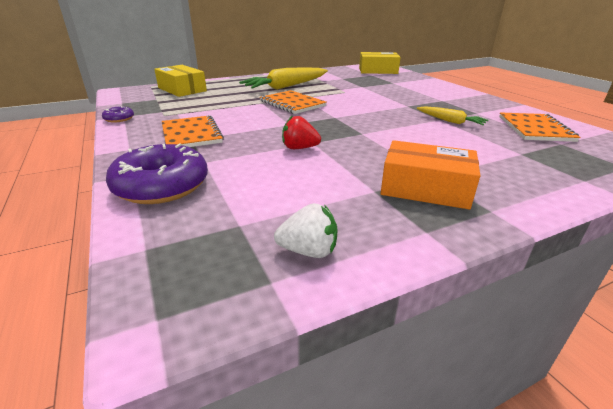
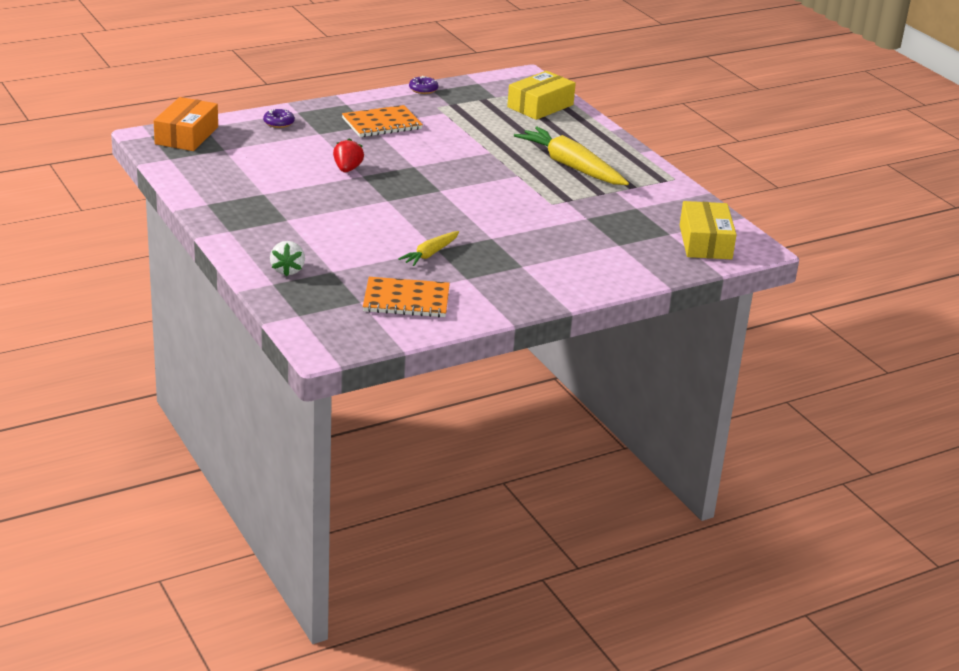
camera: 85 degrees right, 0 degrees up
purple donut [106,143,208,204] -> purple donut [263,109,295,128], size x0.46
orange notebook [260,90,327,114] -> none
white strawberry [274,203,338,258] -> white strawberry moved to [270,241,305,277]
orange box [381,140,480,209] -> orange box moved to [154,97,218,151]

